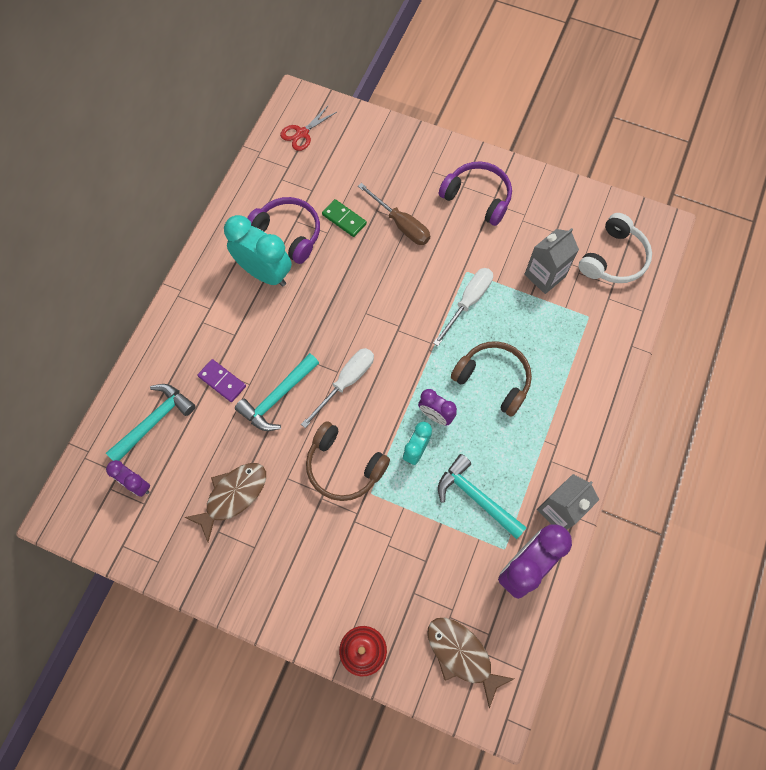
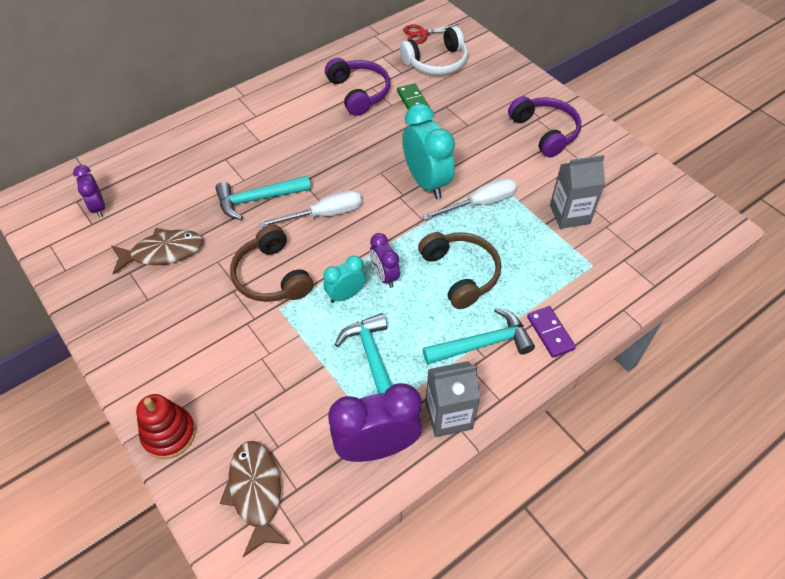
camera: 30 degrees right, 15 degrees down
turquoise hammer [106,384,196,461] -> turquoise hammer moved to [423,307,535,365]
purple domino [197,359,246,402] -> purple domino moved to [527,306,576,358]
turquoise clock [224,215,292,287] -> turquoise clock moved to [403,104,455,199]
brown screwdriver [358,183,430,245] -> none
white headphones [579,213,652,283] -> white headphones moved to [400,26,468,75]

